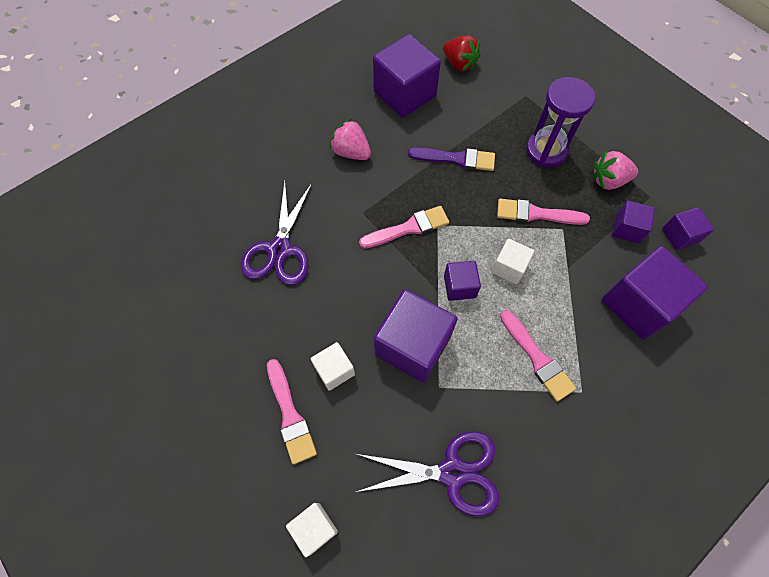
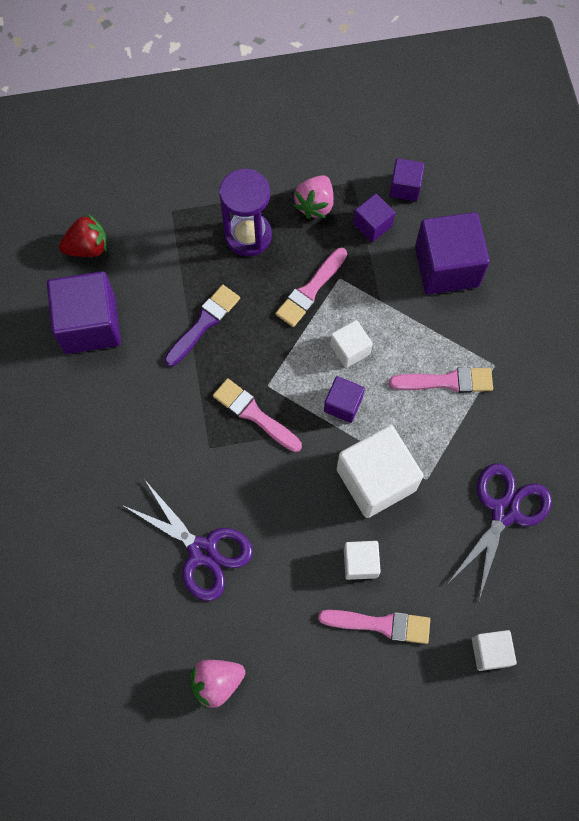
camera: 60 degrees left, 5 degrees up
pink strawberry [330,119,371,160] -> pink strawberry moved to [190,660,245,709]
pink brush [359,206,449,248] -> pink brush turned 60 degrees counterclockwise [213,378,302,452]
purple cube [374,289,457,383] -> white cube [337,425,424,518]

